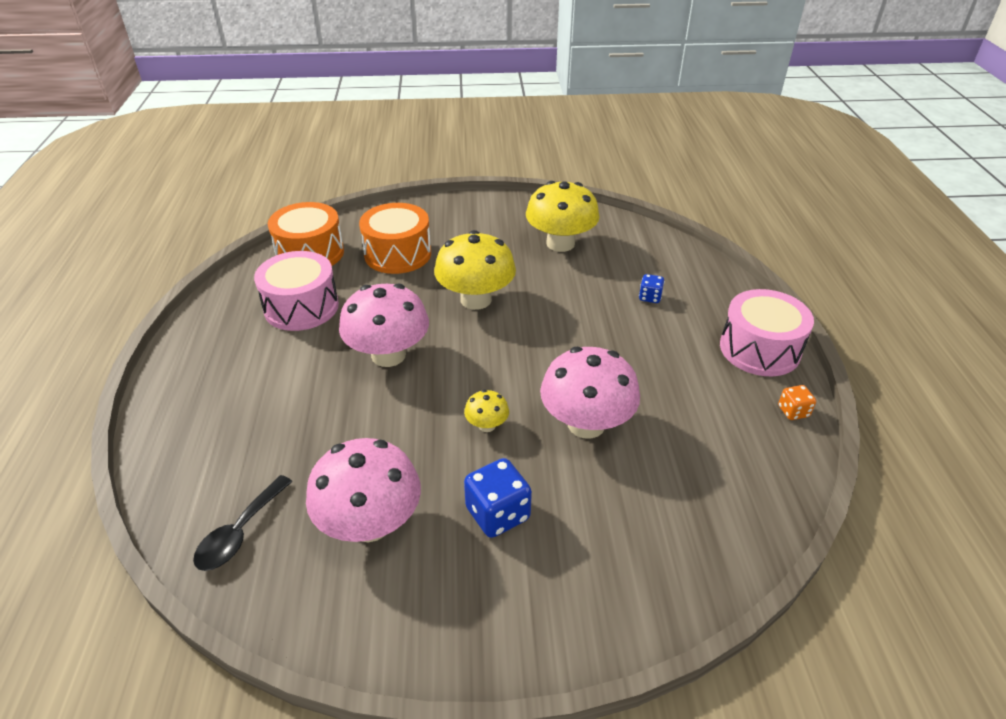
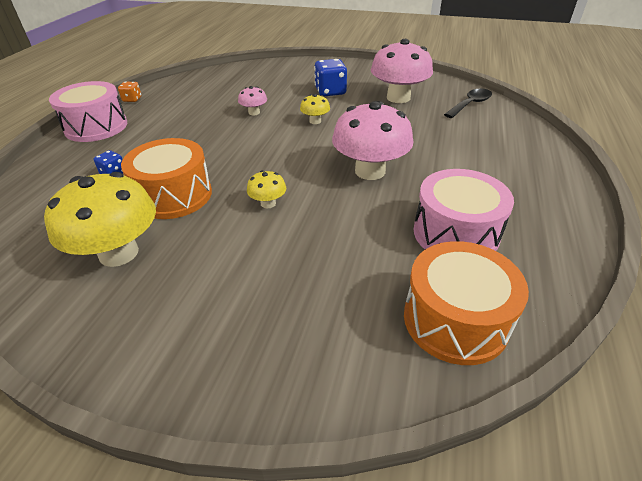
camera: 160 degrees left, 0 degrees up
orange drum [359,203,431,274] -> orange drum moved to [121,138,212,219]
yellow mushroom [434,230,516,310] -> yellow mushroom [247,170,286,208], size x0.46
pink mushroom [540,347,640,439] -> pink mushroom [238,86,267,115], size x0.46

